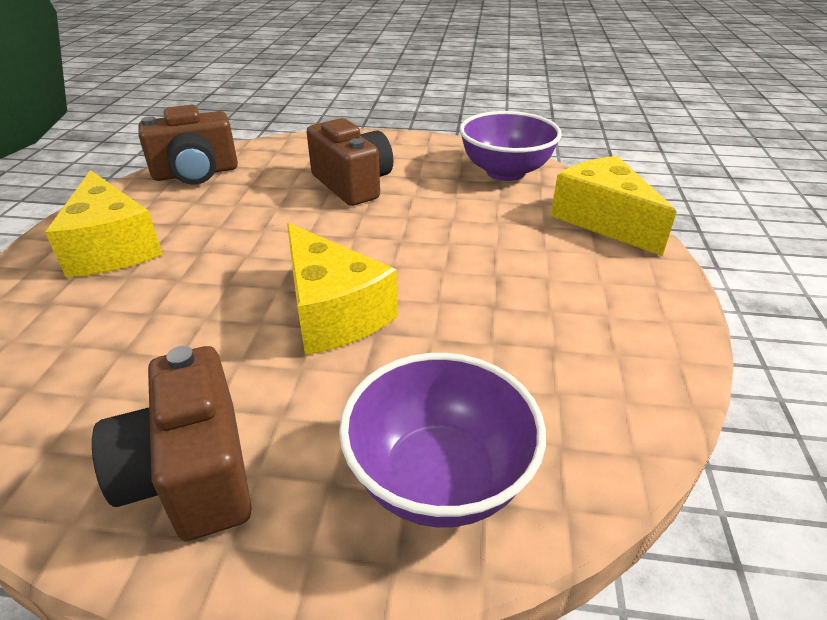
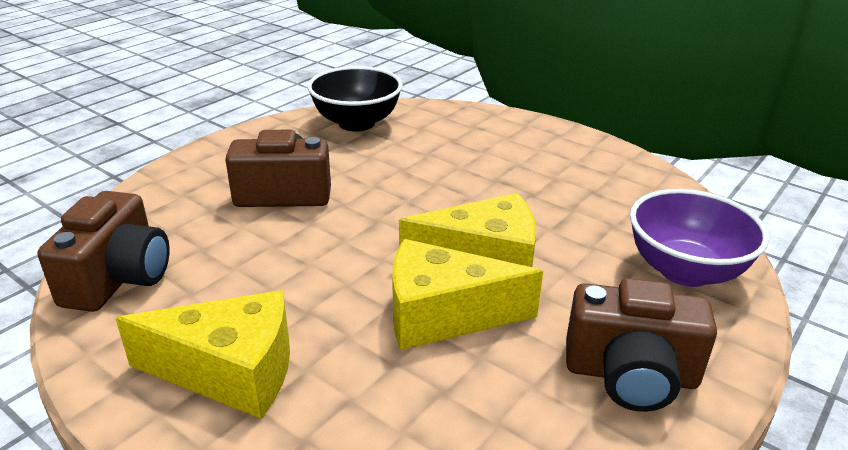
camera: 60 degrees left, 5 degrees down
purple bowl [459,111,562,181] -> black bowl [307,66,403,132]
yellow cheese [551,156,677,256] -> yellow cheese moved to [392,239,543,350]

